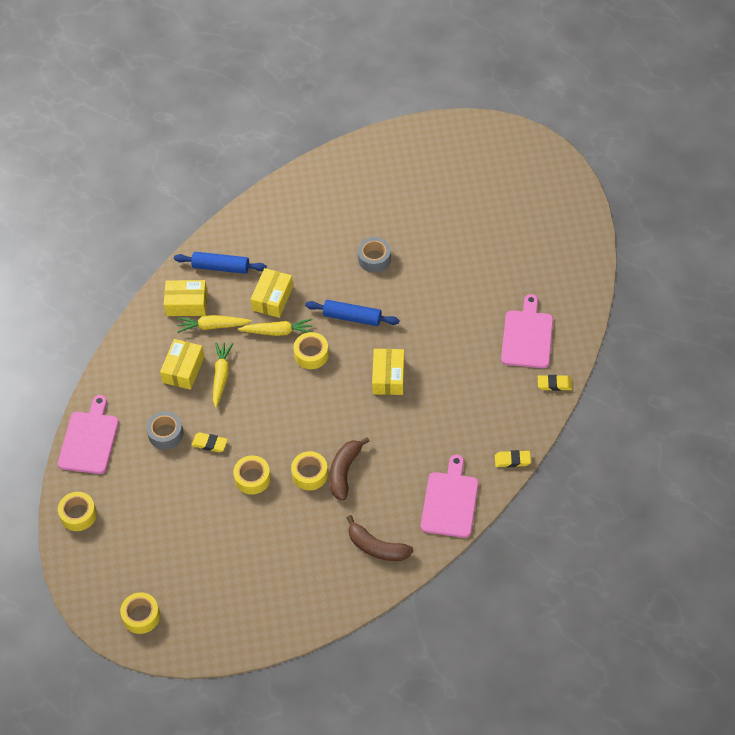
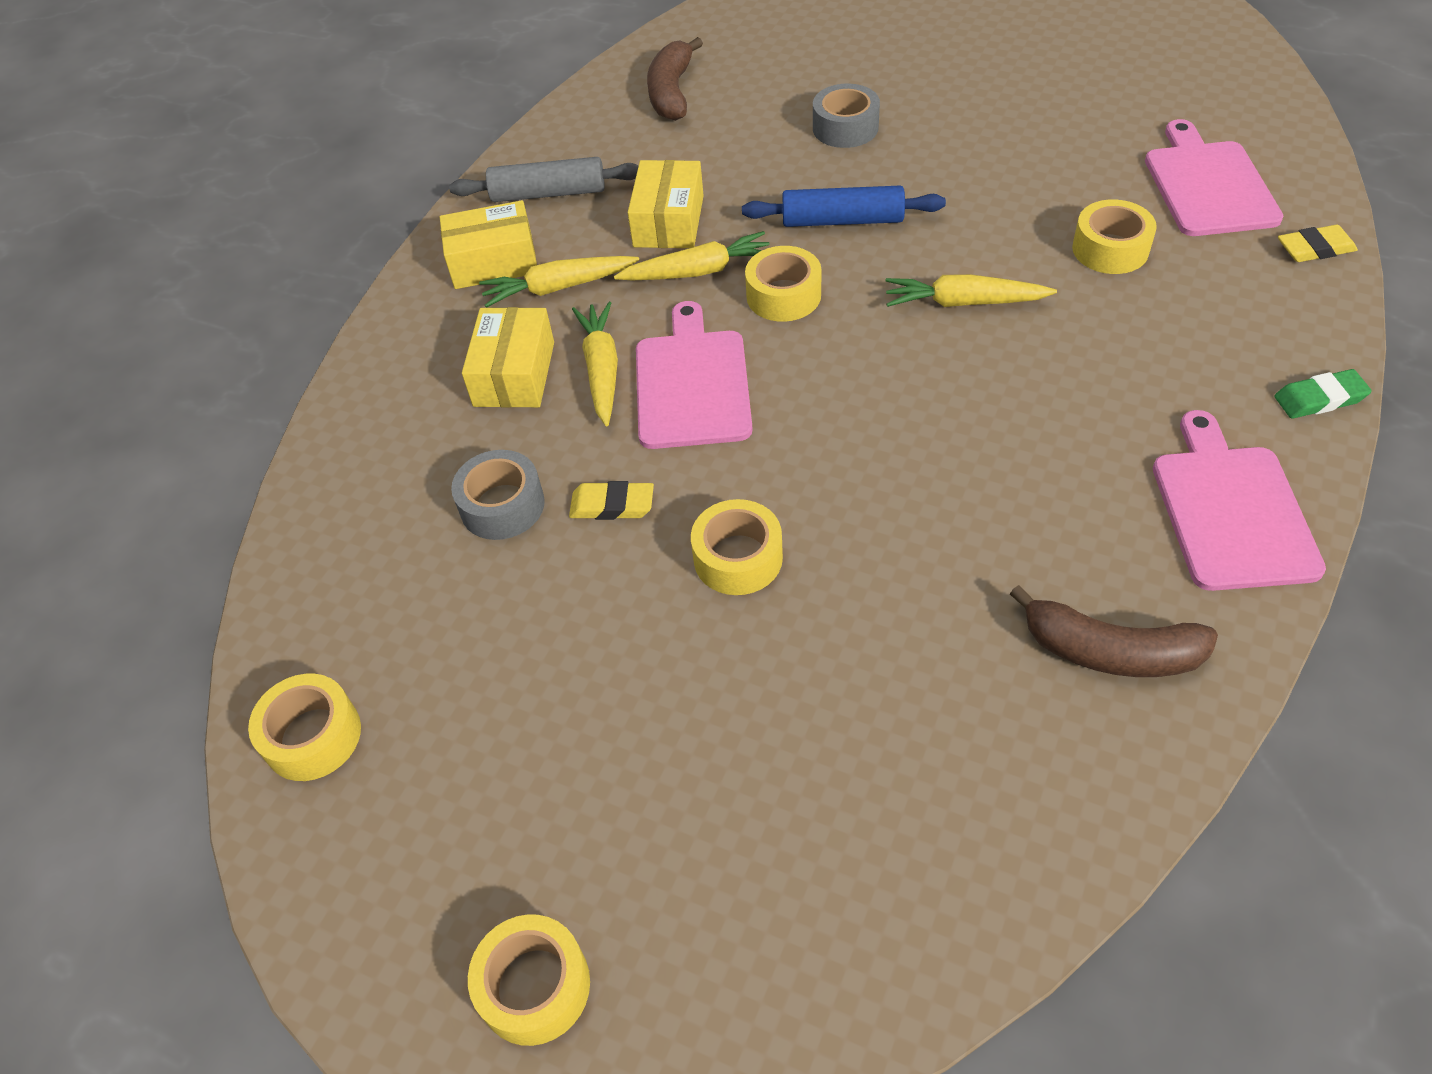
camera: 10 degrees left, 5 degrees down
pink cutting board [58,395,119,474] -> pink cutting board moved to [636,301,753,449]
blue rolling pin [174,252,267,274] -> grey rolling pin [449,157,639,202]
yellow tape [291,451,328,491] -> yellow tape moved to [1072,199,1157,274]
brown banana [330,437,370,501] -> brown banana moved to [647,37,703,121]
yellow box [372,349,404,395] -> yellow carrot [885,274,1057,307]
yellow eraser [495,450,531,467] -> green eraser [1275,369,1372,419]

